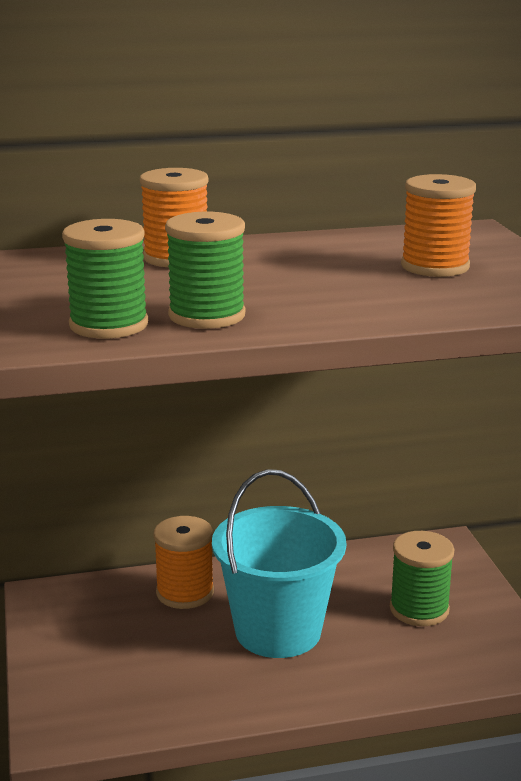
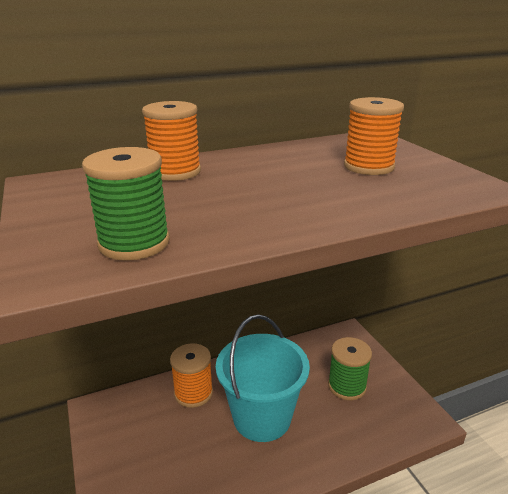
camera: 10 degrees left, 5 degrees up
green spool [165,212,245,329] -> none

